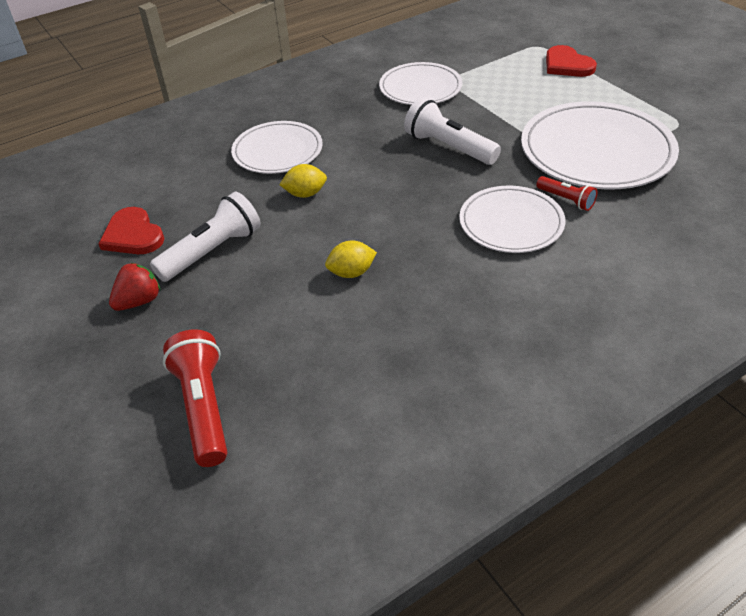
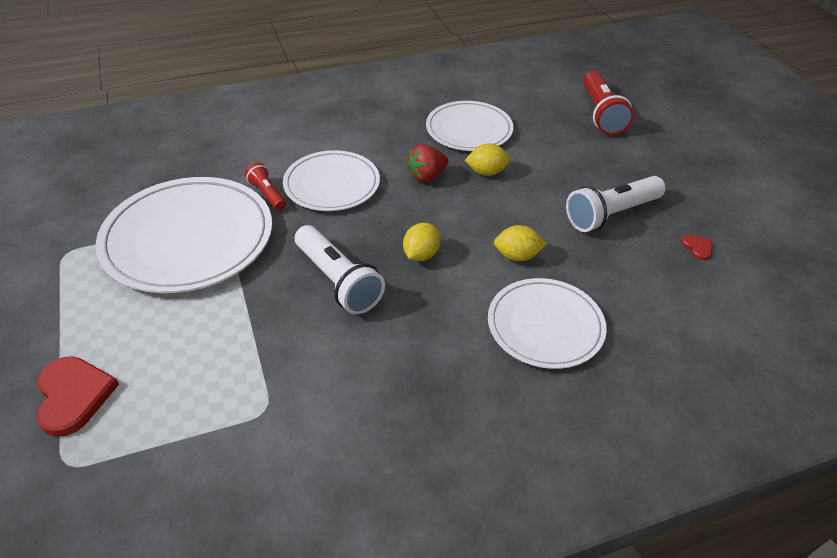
camera: 170 degrees left, 0 degrees up
red heart [98,207,164,254] -> red heart [681,234,712,260], size x0.47
red strawberry [109,263,160,311] -> red strawberry moved to [407,144,448,182]
white plate [379,62,462,105] -> white plate moved to [426,101,514,151]
none -> yellow lemon [403,223,441,261]

